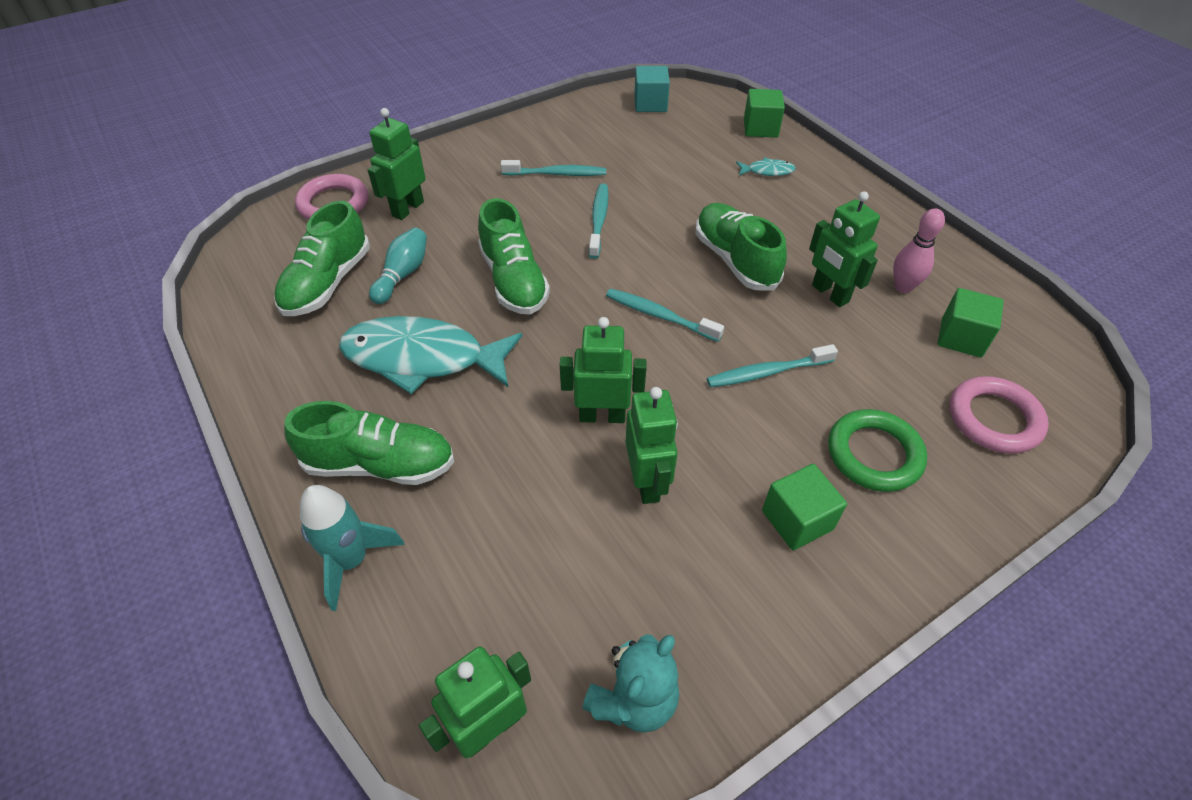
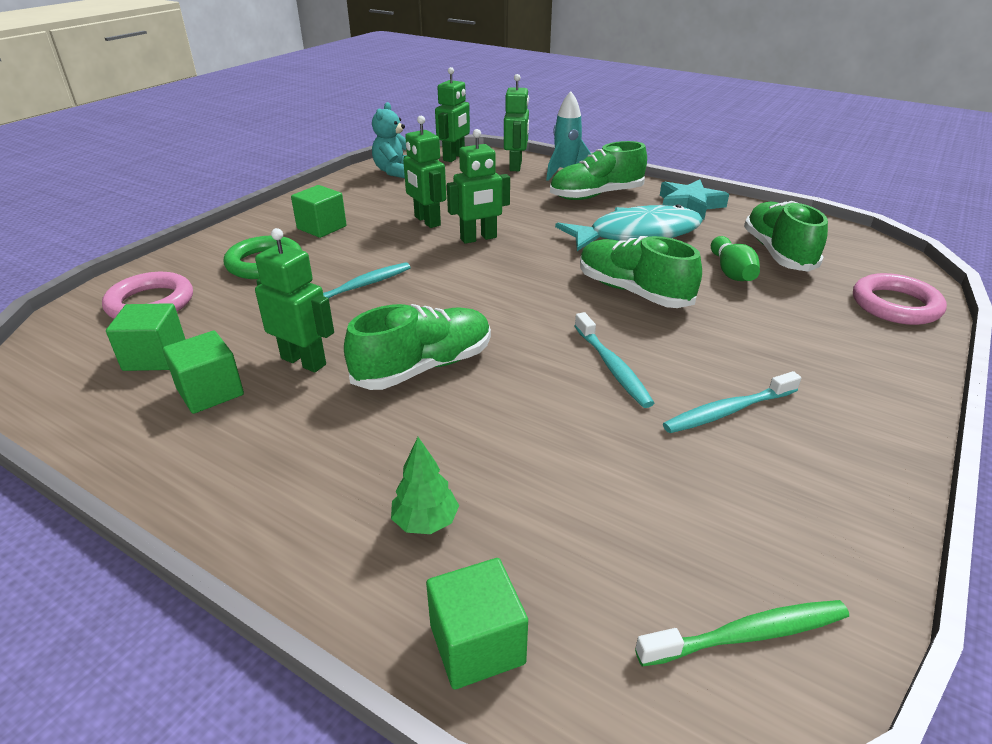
camera: 155 degrees right, 15 degrees down
green robot [368,108,426,220] -> green robot moved to [504,74,529,171]
turquoise bowling pin [369,228,427,304] -> green bowling pin [711,236,760,281]
turquoise toothbrush [606,289,724,342] -> none
turquoise cube [634,66,670,112] -> green toothbrush [635,600,849,667]
green shoe [696,203,787,290] -> green shoe turned 75 degrees counterclockwise [344,304,491,390]
turquoise fish [736,157,796,176] -> green tree [391,437,459,534]
pink bowling pin [893,209,945,293] -> green cube [163,331,244,414]
none -> turquoise star [660,180,729,219]

